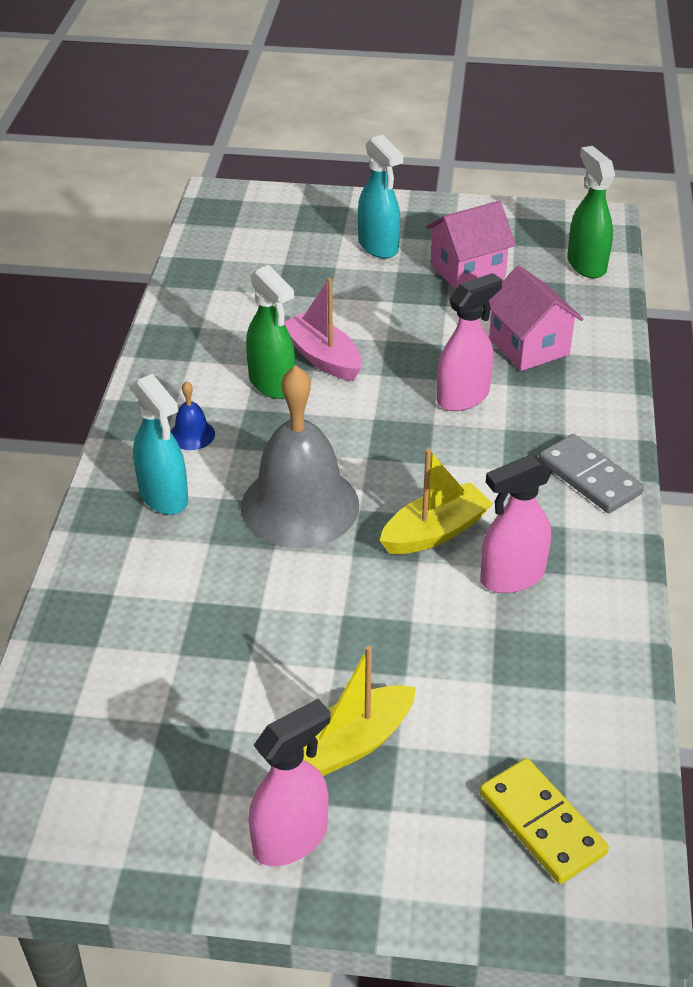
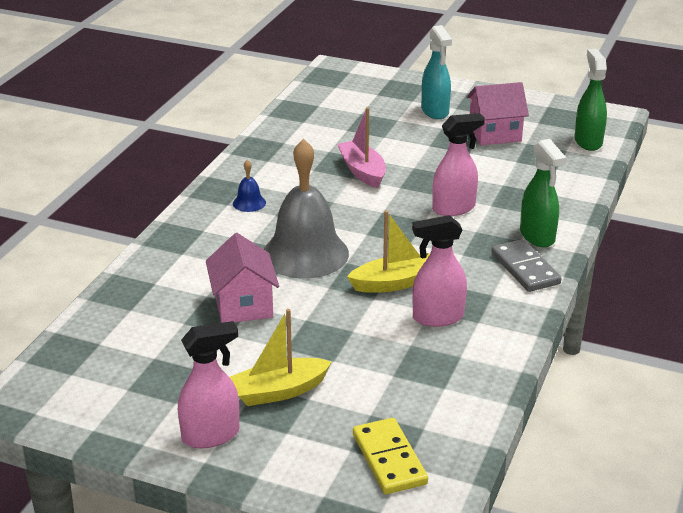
camera: 15 degrees right, 10 degrees down
turquoise spray bottle [133,374,188,515] -> none
green spray bottle [246,265,295,399] -> green spray bottle moved to [520,139,566,247]
pink house [489,265,583,371] -> pink house moved to [206,233,279,323]

